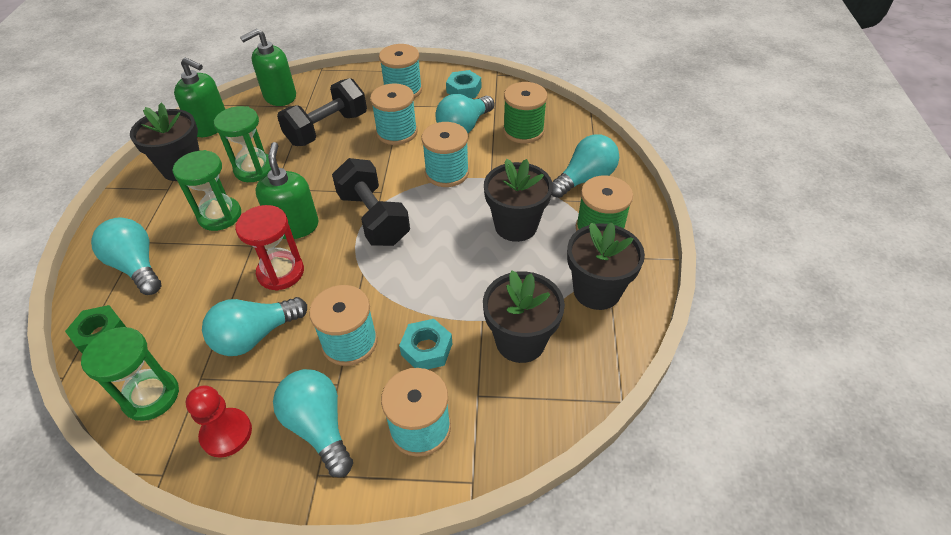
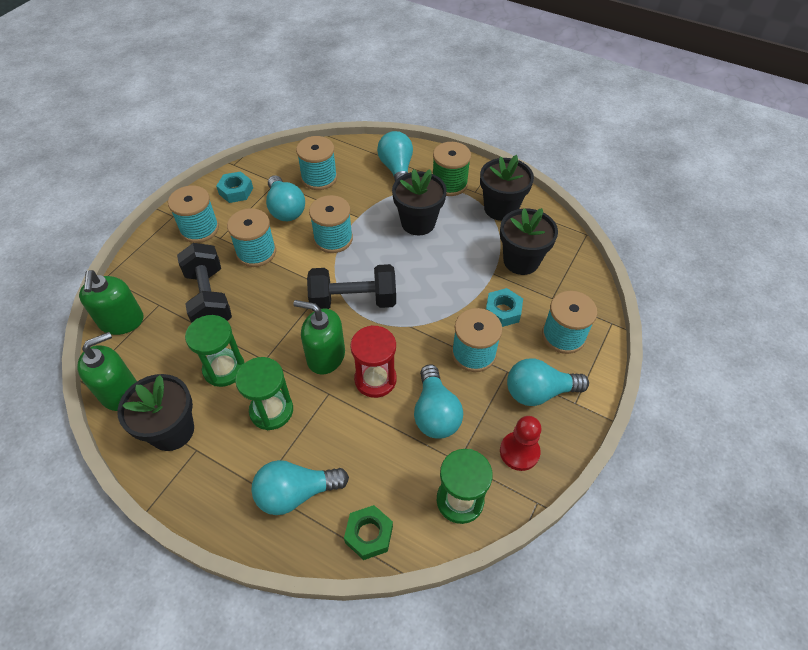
camera: 65 degrees left, 5 degrees up
green spool [503,82,548,143] -> turquoise spool [296,136,337,190]

